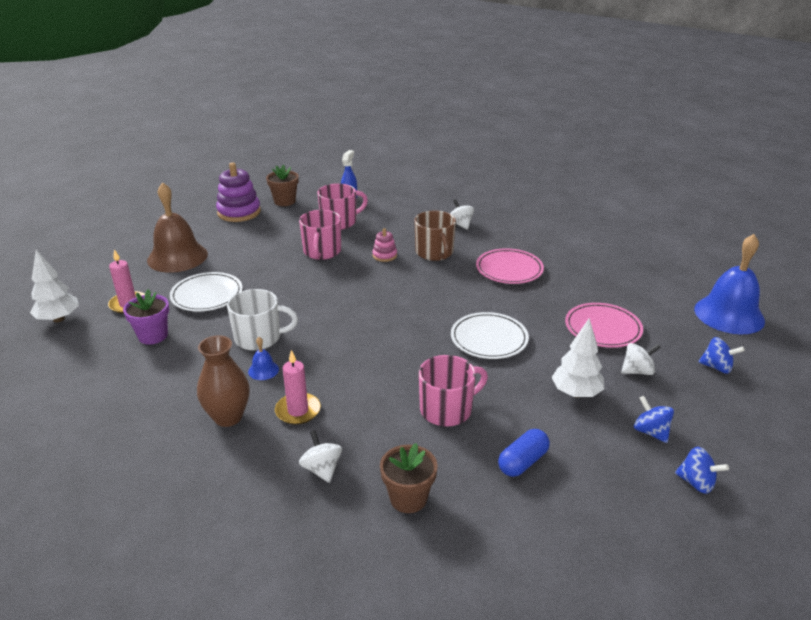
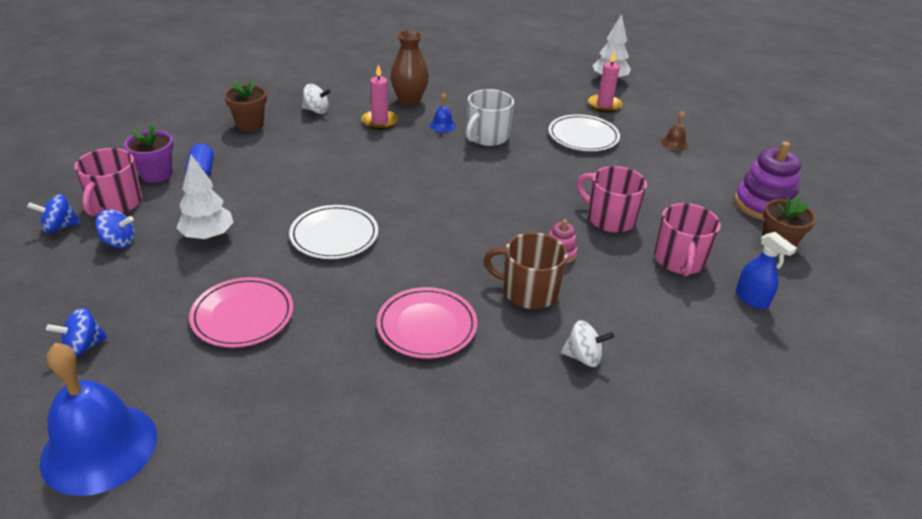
camera: 125 degrees right, 5 degrees up
purple flower pot [123,289,169,345] -> purple flower pot moved to [124,125,174,183]
brown bell [147,182,208,273] -> brown bell [661,111,688,151], size x0.41
pink mug [419,355,488,427] -> pink mug moved to [74,148,142,216]
white spinning top [621,343,661,375] -> none

